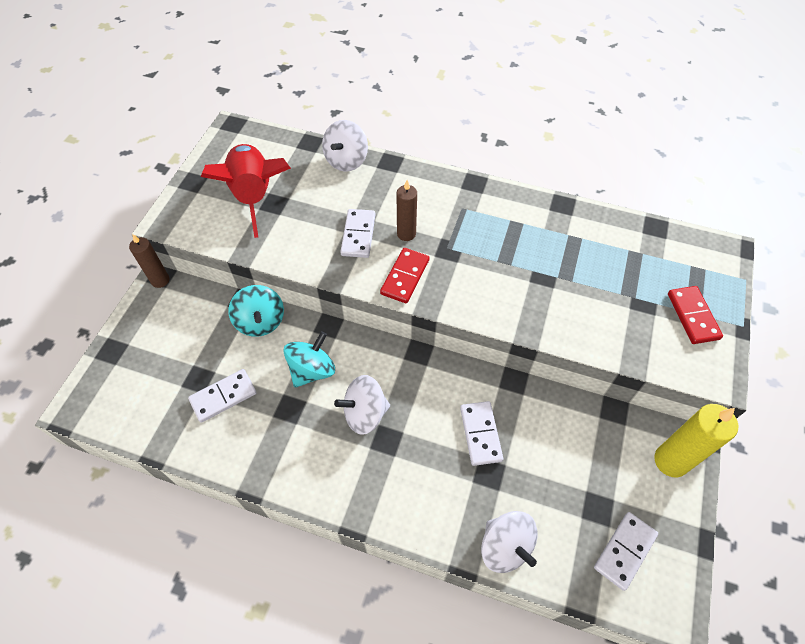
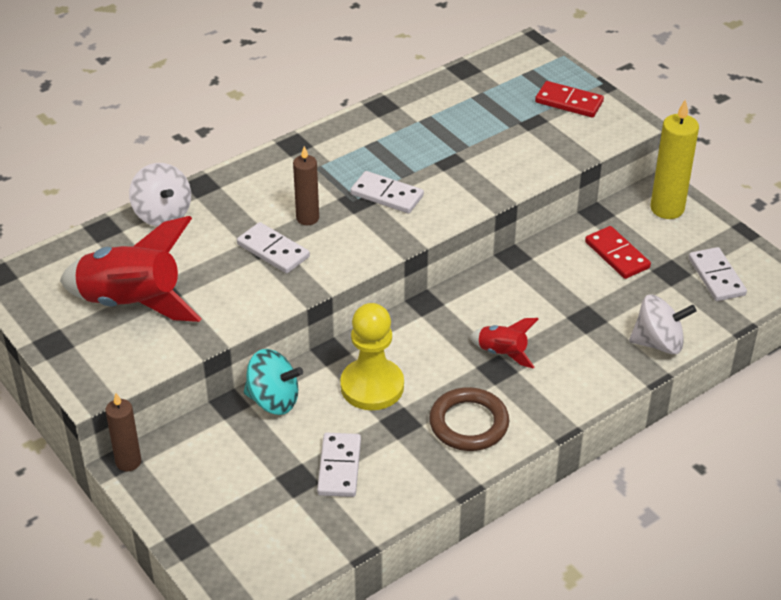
camera: 55 degrees left, 15 degrees down
turquoise spinning top [283,331,335,387] -> yellow pawn [340,303,404,410]
white spinning top [334,375,390,435] -> none
red domino [380,248,430,303] -> red domino moved to [585,226,651,279]
white domino [460,401,503,466] -> white domino moved to [350,171,424,214]
none -> brown ring [429,387,509,451]
none -> red rocket [470,318,538,369]

